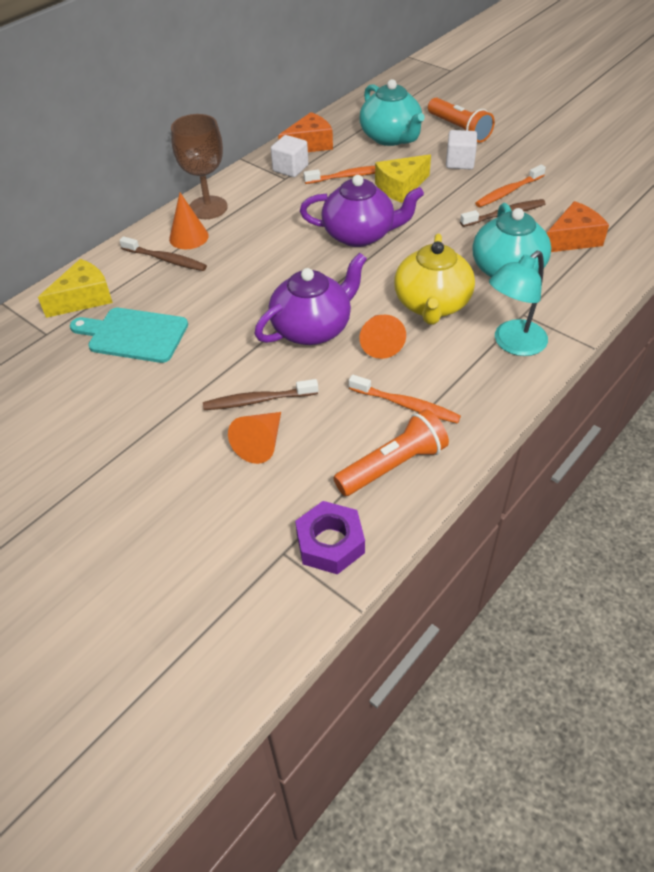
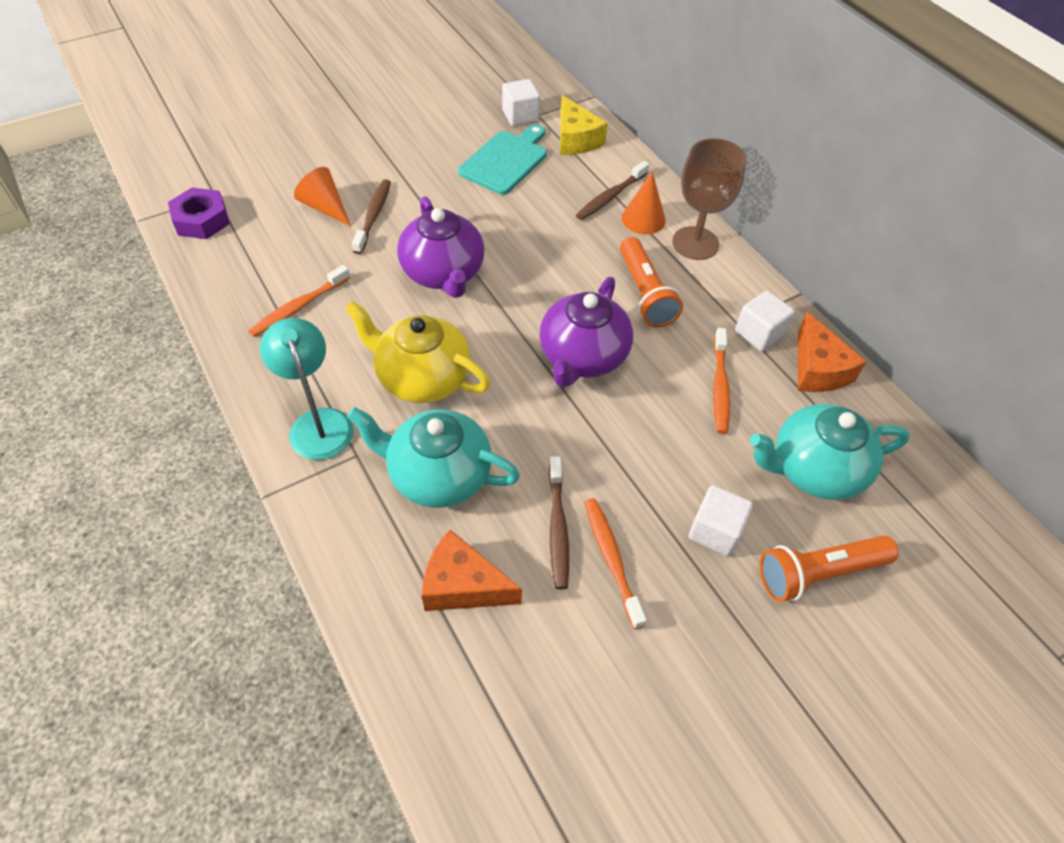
camera: 105 degrees right, 5 degrees up
orange flashlight [333,409,449,496] -> orange flashlight moved to [620,237,683,327]
orange cone [359,315,406,359] -> none
yellow cheese [375,154,431,203] -> none
orange cheese [547,201,609,252] -> orange cheese turned 120 degrees clockwise [422,530,522,611]
none -> white cube [502,79,540,126]

